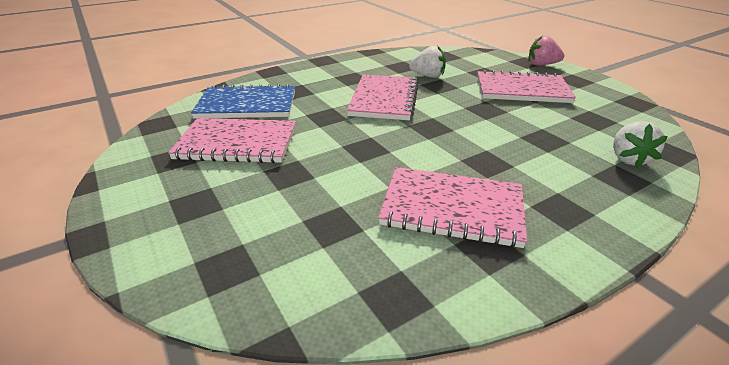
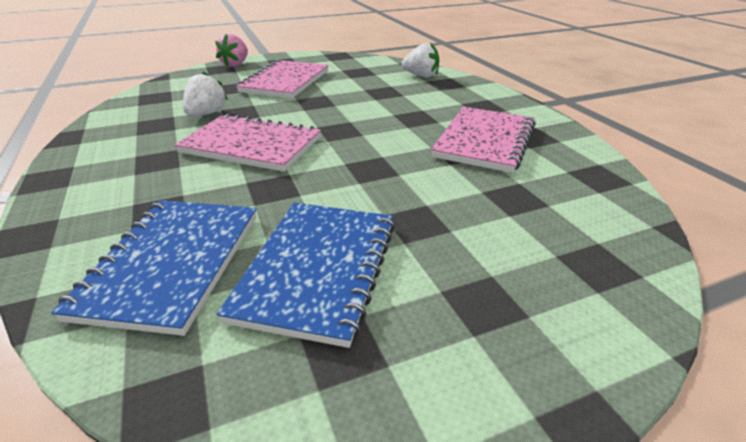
camera: 80 degrees left, 0 degrees up
pink notebook [168,118,296,163] -> blue notebook [217,202,395,348]

